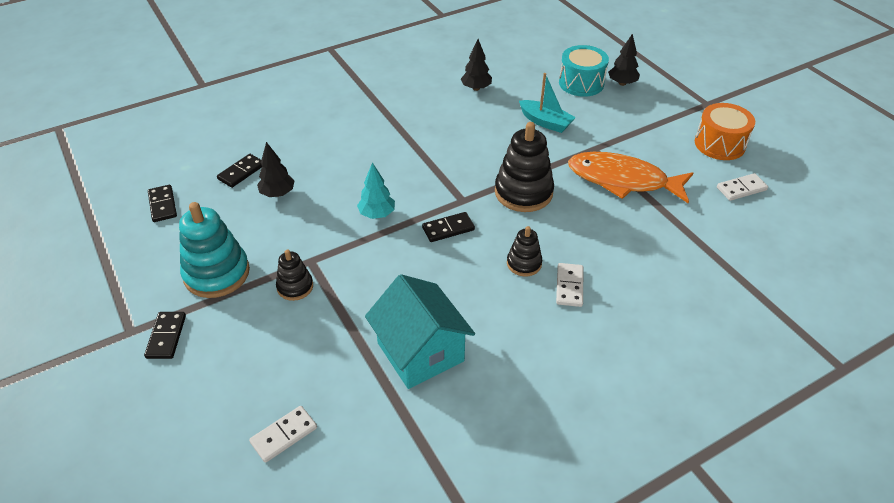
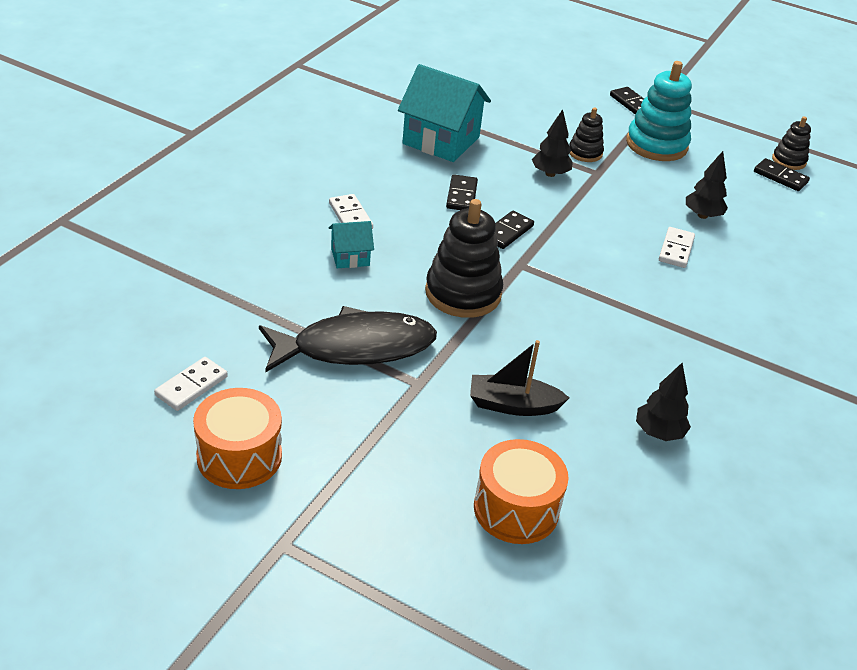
camera: 145 degrees right, 5 degrees down
black domino [217,154,262,188] -> black domino moved to [446,175,478,210]
white domino [249,406,317,463] -> white domino moved to [659,227,695,268]
turquoise tree [357,162,395,219] -> none
black stacking toy [507,226,542,276] -> black stacking toy moved to [772,116,811,170]
turquoise boat [519,73,576,133] -> black boat [470,340,569,416]
turquoise drum [559,45,609,97] -> orange drum [474,439,569,544]
orange fish [568,152,693,203] -> black fish [259,306,437,373]
black tree [608,34,640,86] -> black tree moved to [532,109,573,177]
none -> turquoise house [329,221,374,268]

